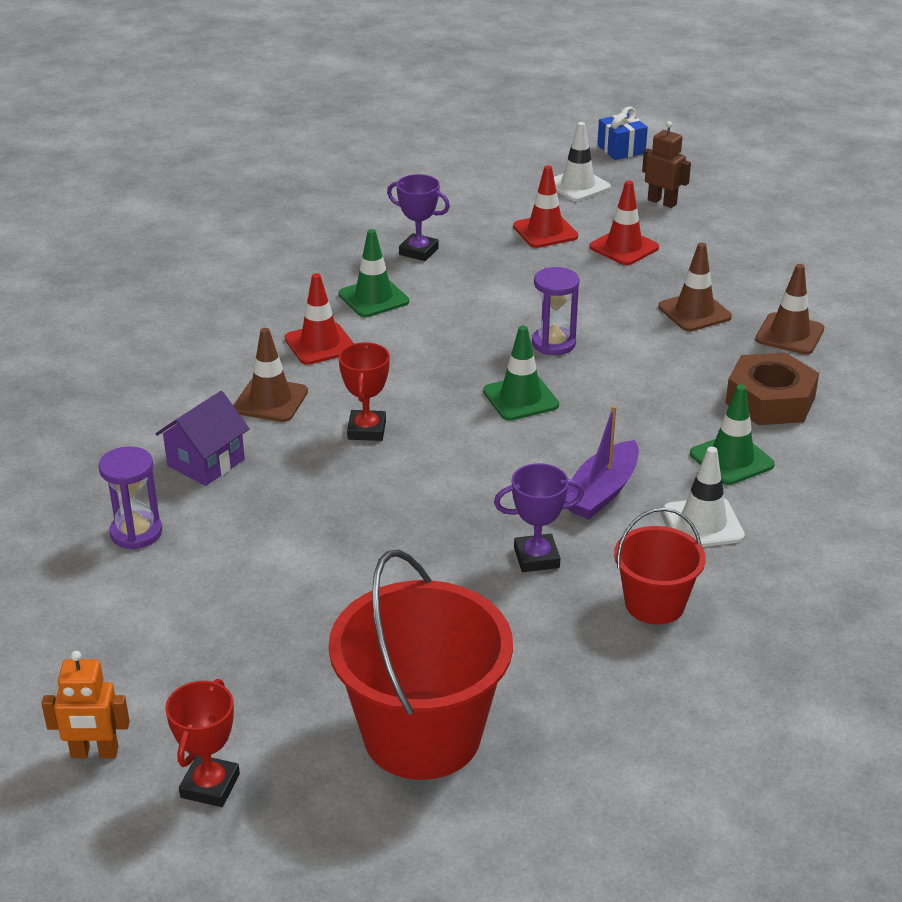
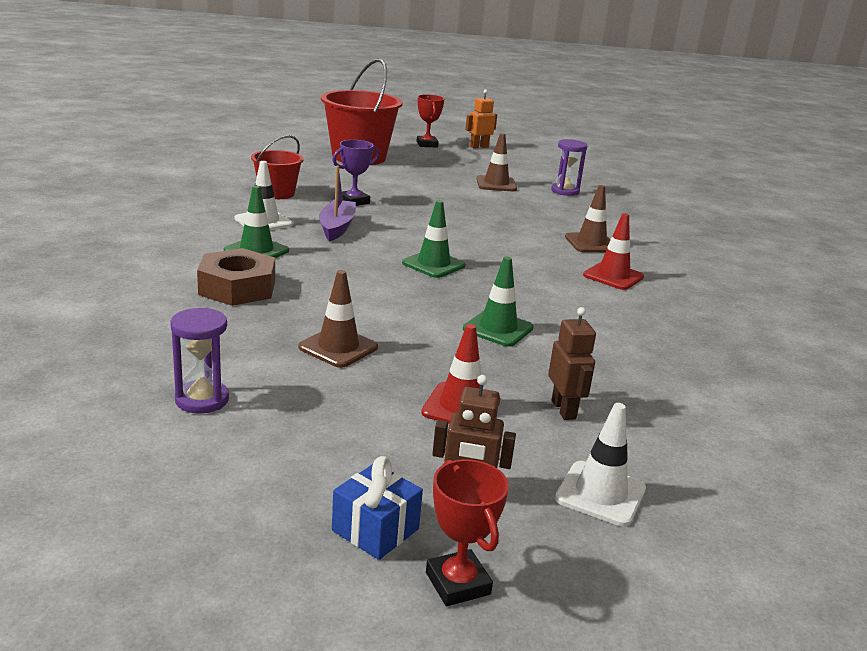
camera: 150 degrees right, 10 degrees down
purple house [155,391,249,486] -> none
green traffic cone [339,229,409,317] -> green traffic cone moved to [463,256,534,347]
red trophy [339,342,390,441] -> red trophy moved to [426,459,509,606]
purple trophy [387,174,450,261] -> none
red traffic cone [513,165,578,248] -> brown robot [548,307,596,420]
purple hourglass [532,267,580,355] -> purple hourglass moved to [170,308,229,414]
blue gift [597,107,648,160] -> blue gift moved to [332,456,423,560]
brown traffic cone [755,264,824,355] -> brown traffic cone moved to [477,133,517,191]

